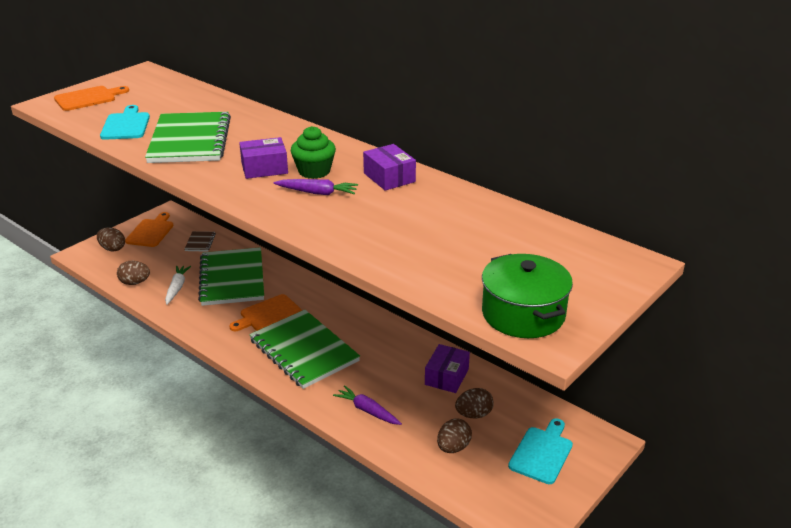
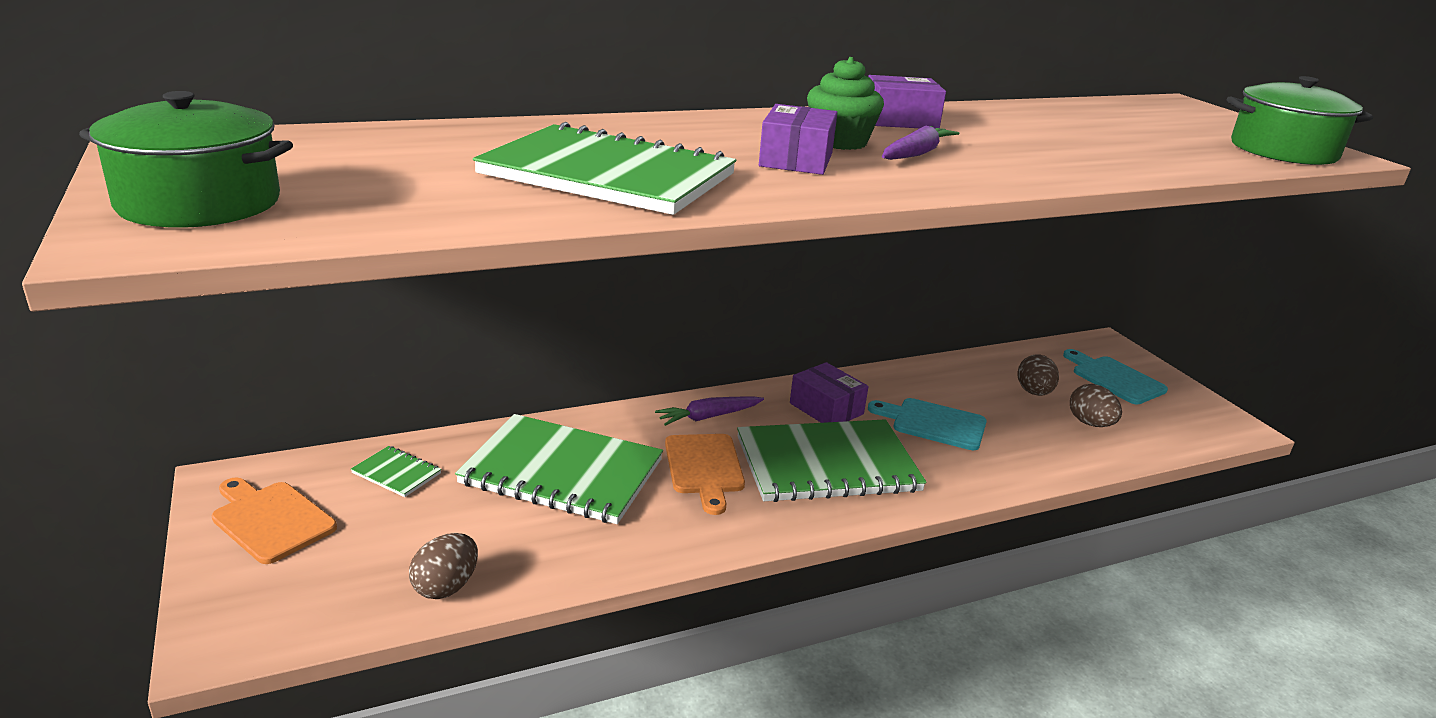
camera: 65 degrees left, 5 degrees down
orange cutting board [54,86,129,111] -> green pot [79,91,293,228]
brown egg [97,227,125,251] -> none
turquoise cutting board [100,105,150,140] -> turquoise cutting board moved to [868,398,987,450]
white carrot [165,266,191,304] -> none
brown notebook [184,231,216,252] -> green notebook [351,446,441,497]
purple carrot [333,385,402,425] -> purple carrot moved to [655,396,764,426]
purple box [425,344,470,393] -> purple box moved to [790,362,869,423]

